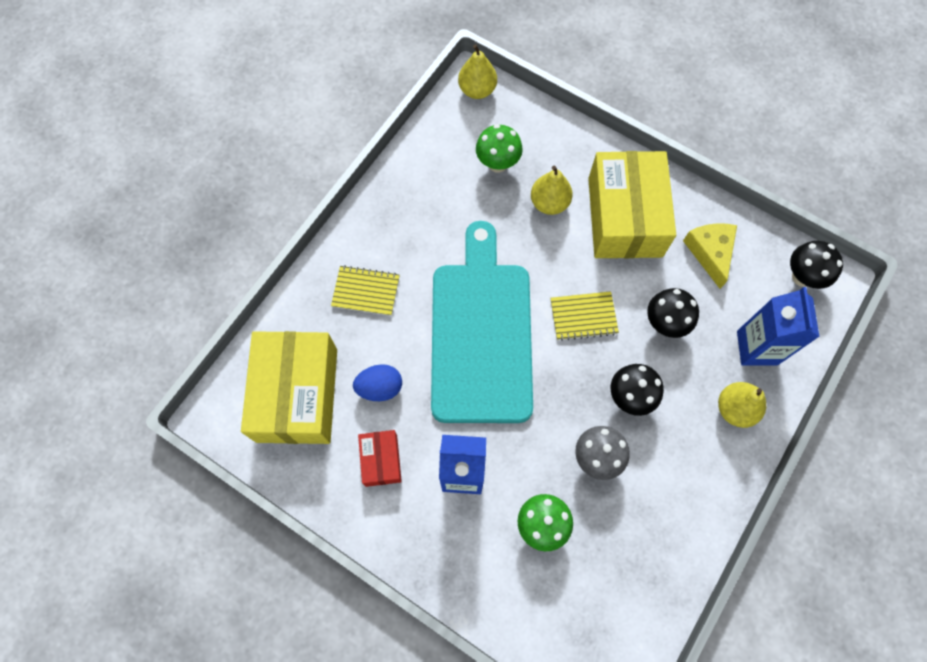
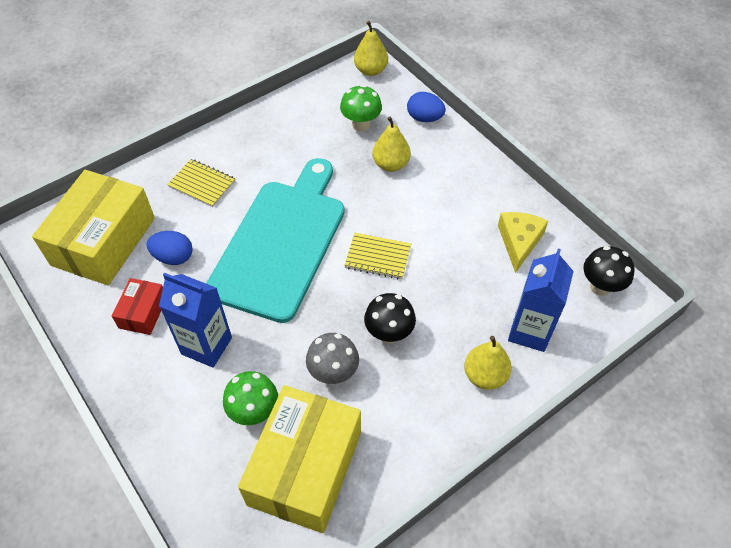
camera: 20 degrees right, 15 degrees down
yellow box [588,151,676,258] -> yellow box moved to [238,385,361,533]
black mushroom [647,288,699,338] -> none
none -> blue egg [407,92,446,122]

